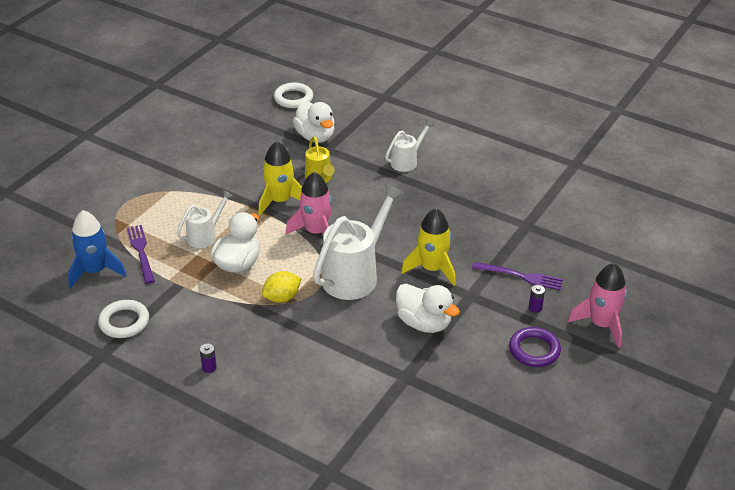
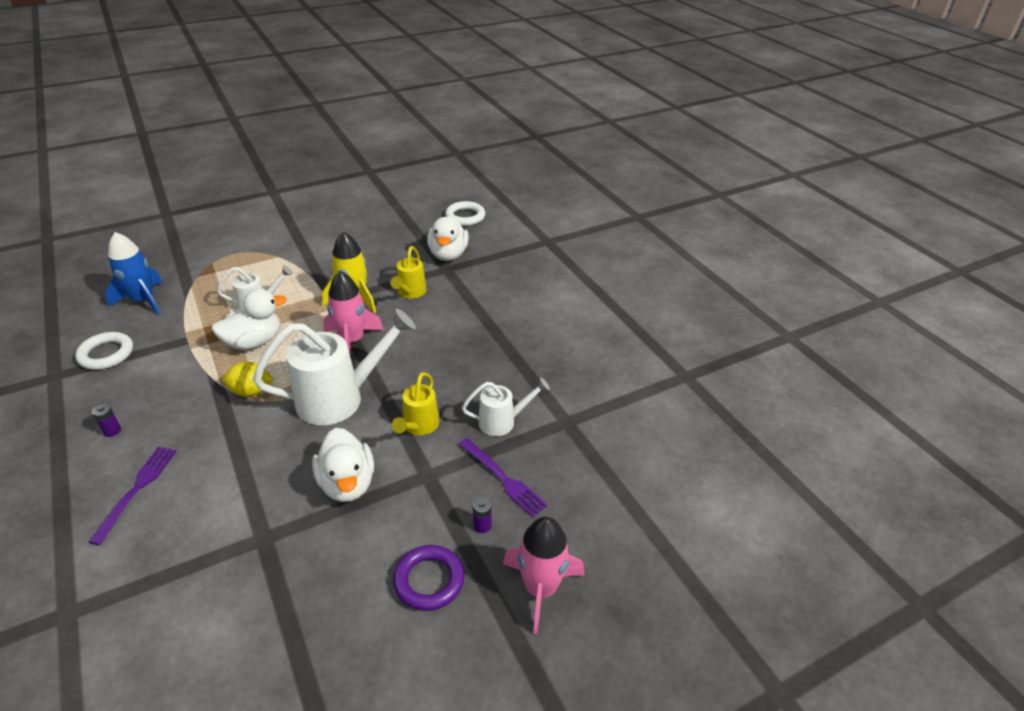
camera: 30 degrees right, 0 degrees up
purple fork [127,225,155,284] -> purple fork moved to [88,447,177,545]
white watering can [385,119,434,172] -> white watering can moved to [462,378,550,436]
yellow rocket [401,208,456,286] -> yellow watering can [392,372,439,435]

